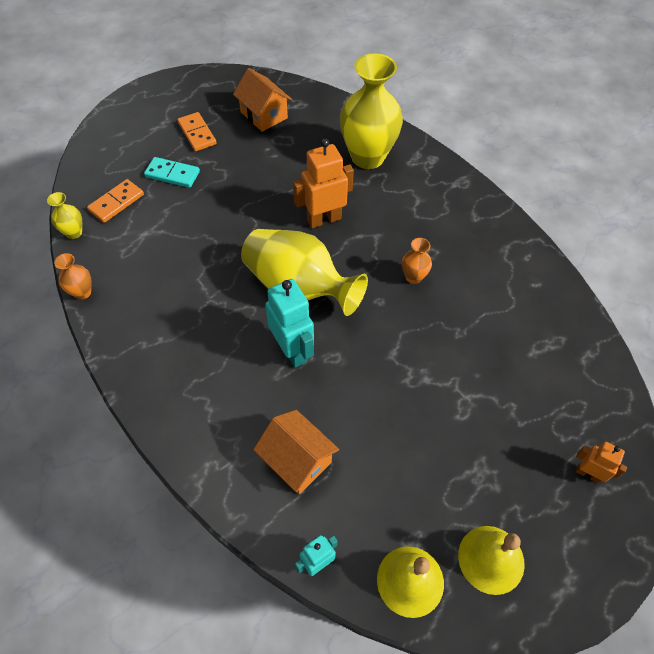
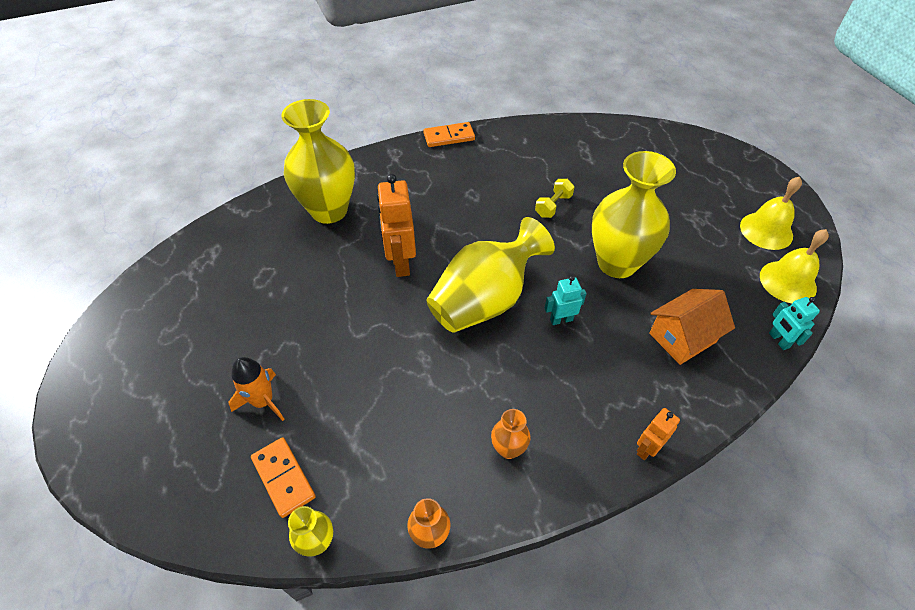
camera: 75 degrees left, 5 degrees down
turquoise domino [144,157,200,188] -> orange rocket [229,357,284,421]
orange domino [177,112,217,151] -> orange domino moved to [423,122,475,147]
orange house [233,68,292,132] -> none
turquoise robot [265,279,314,368] -> turquoise robot [545,276,587,325], size x0.56
orange vase [402,238,432,284] -> orange vase moved to [491,409,531,459]
orange robot [576,441,627,483] -> orange robot moved to [637,408,680,460]
none -> yellow dumbbell [535,179,574,218]
none -> yellow vase [592,151,676,278]

